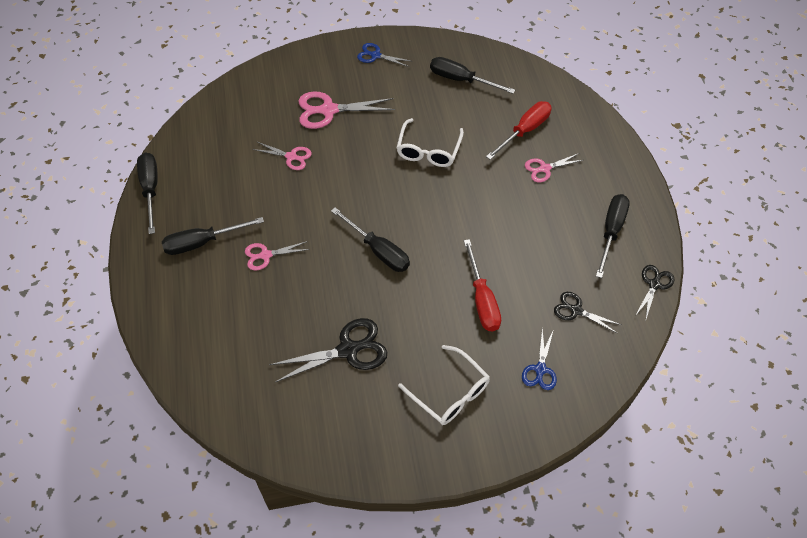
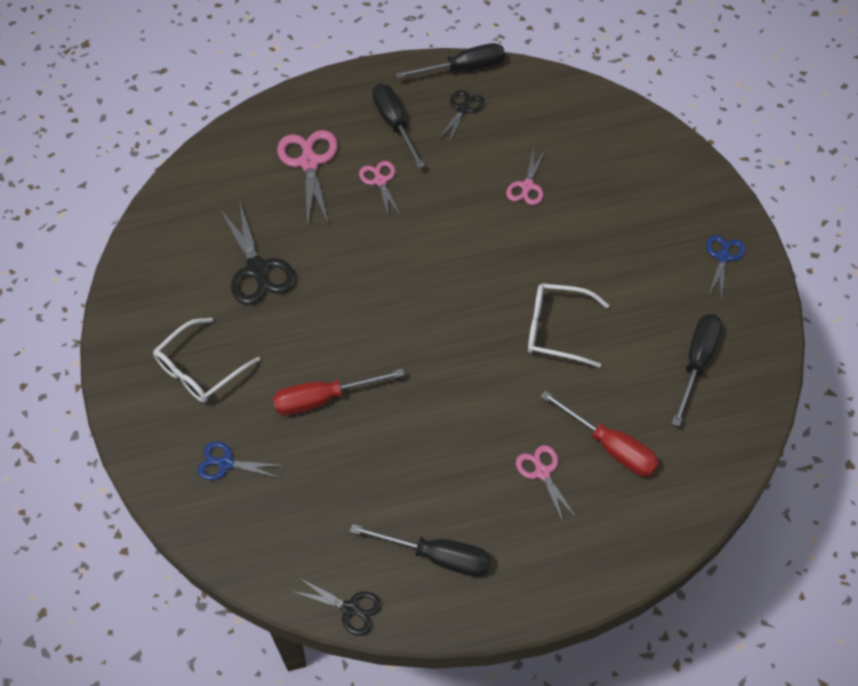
camera: 90 degrees right, 0 degrees up
pink scissors [298,91,395,129] -> pink scissors moved to [277,130,338,227]
black screwdriver [331,207,410,272] -> none
black scissors [554,292,621,333] -> black scissors moved to [438,90,485,143]

